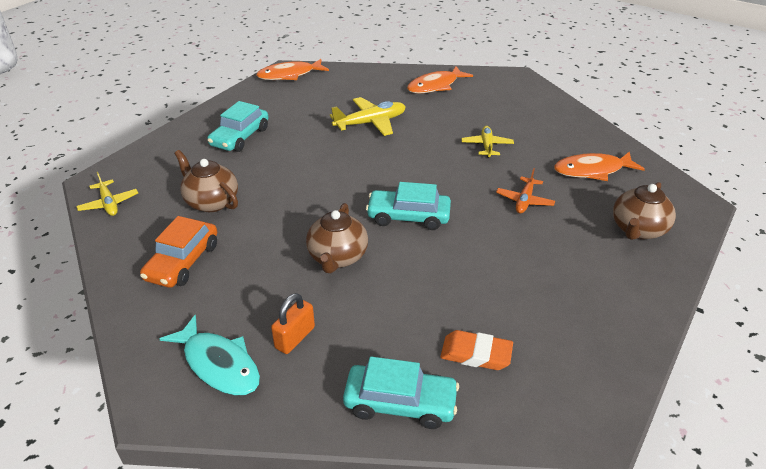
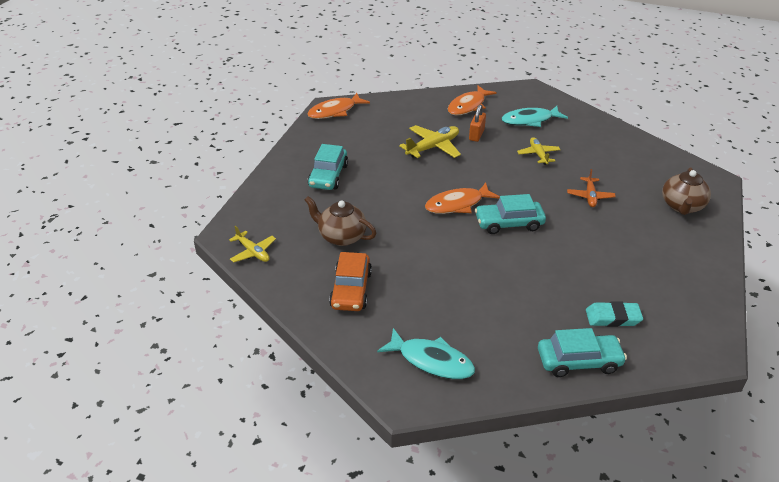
camera: 15 degrees left, 0 degrees up
orange padlock [271,293,315,354] -> orange padlock moved to [469,105,486,142]
brown teapot [306,203,368,273] -> none
orange eraser [440,330,513,370] -> turquoise eraser [586,301,643,327]
orange fish [554,151,645,181] -> orange fish moved to [425,183,500,214]
none -> turquoise fish [502,106,568,127]

